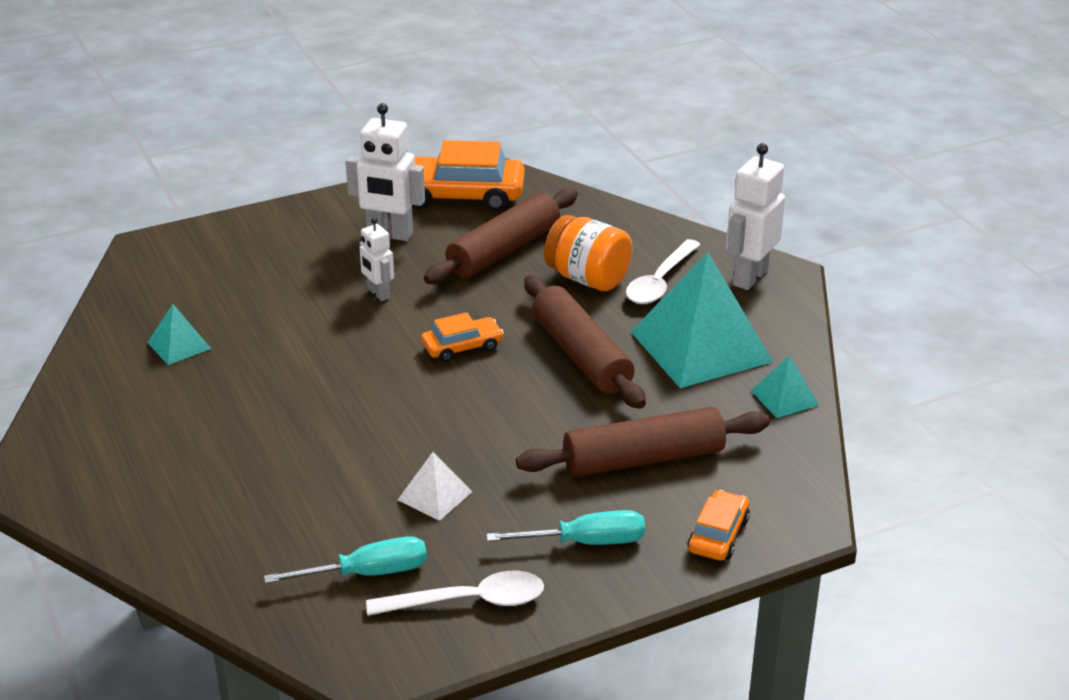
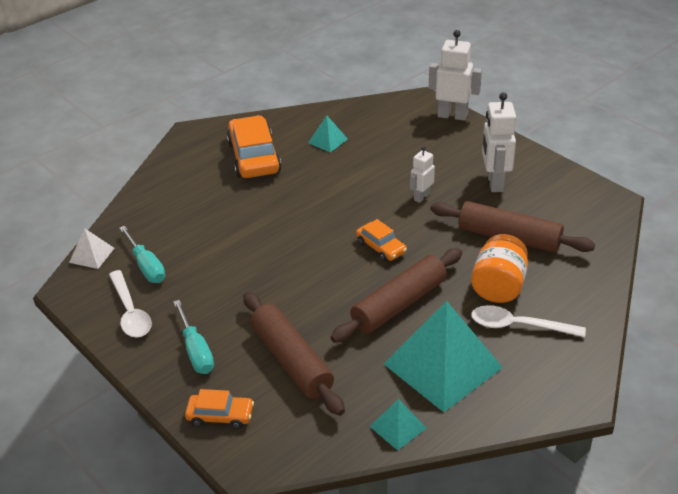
camera: 75 degrees right, 5 degrees up
white pyramid [398,452,472,521] -> white pyramid moved to [69,228,114,269]
orange car [412,140,525,211] -> orange car moved to [227,116,281,178]
white robot [726,143,785,290] -> white robot moved to [429,30,482,121]

